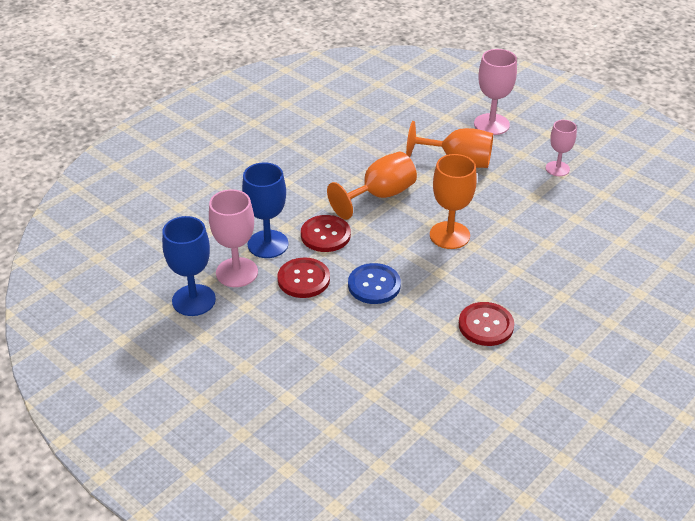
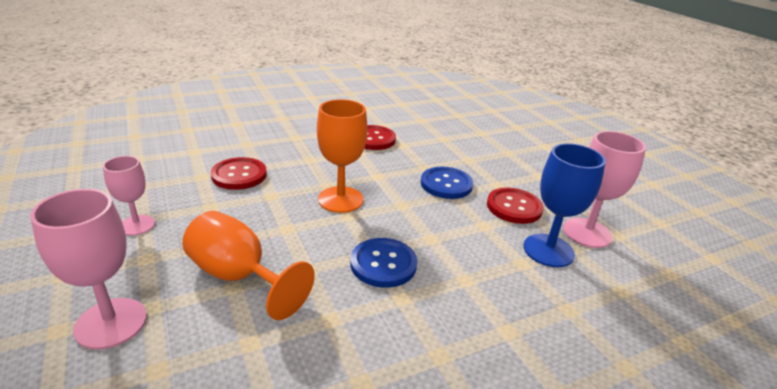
camera: 160 degrees left, 10 degrees down
blue goblet [162,216,216,316] -> none
red button [301,215,351,252] -> red button moved to [211,157,267,190]
orange goblet [327,151,417,220] -> blue button [350,238,417,288]

